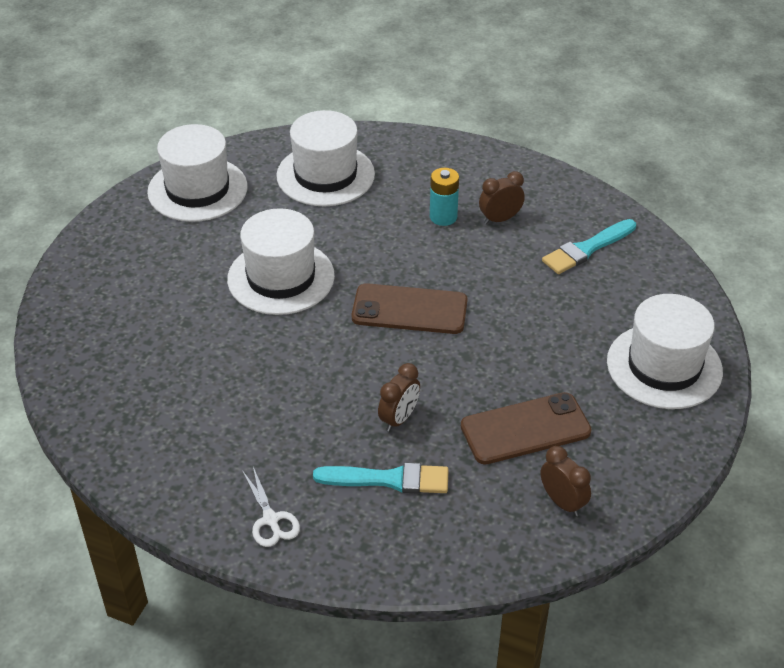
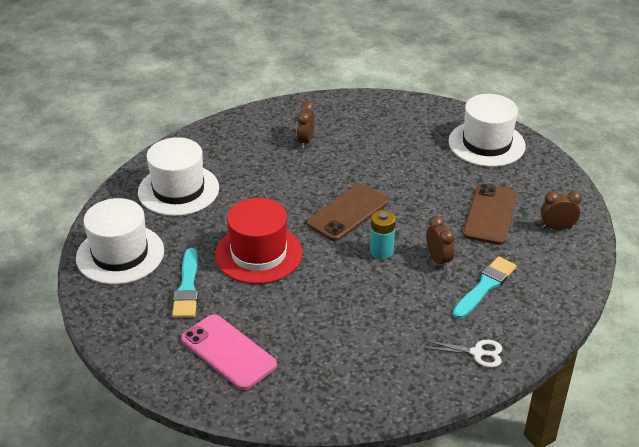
camera: 55 degrees left, 5 degrees down
white hat [227,208,335,315] -> red hat [215,198,303,284]
turquoise battery [430,168,459,226] -> turquoise battery moved to [370,210,396,259]
turquoise brush [542,219,636,274] -> turquoise brush moved to [172,248,198,318]
none -> pink phone [181,314,277,390]

